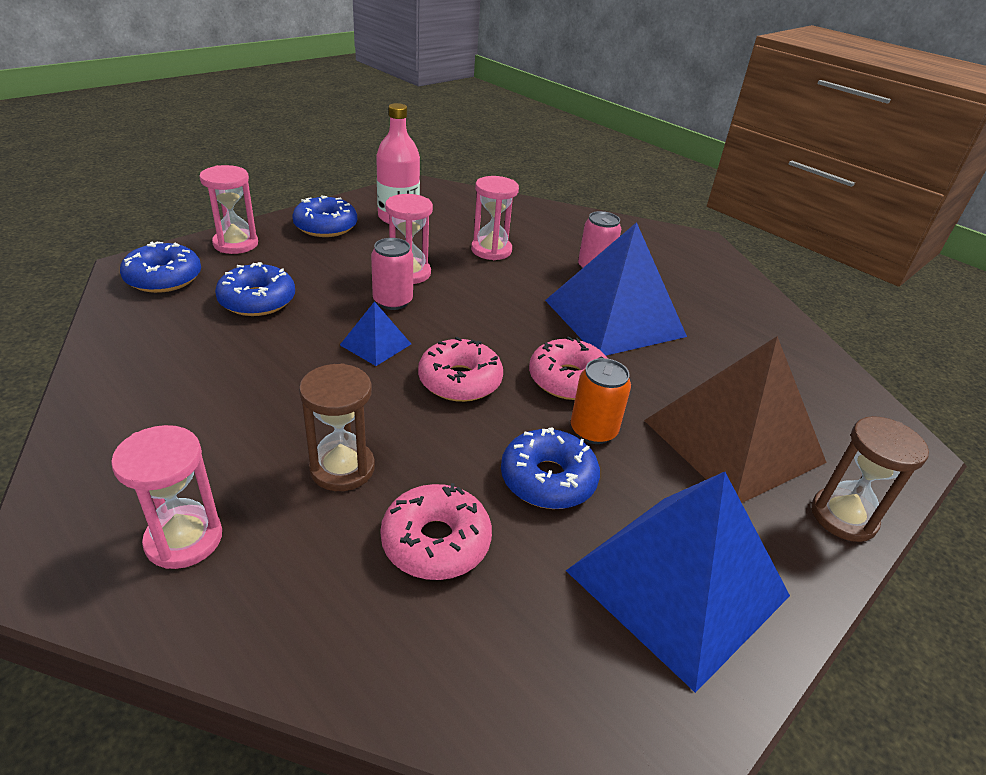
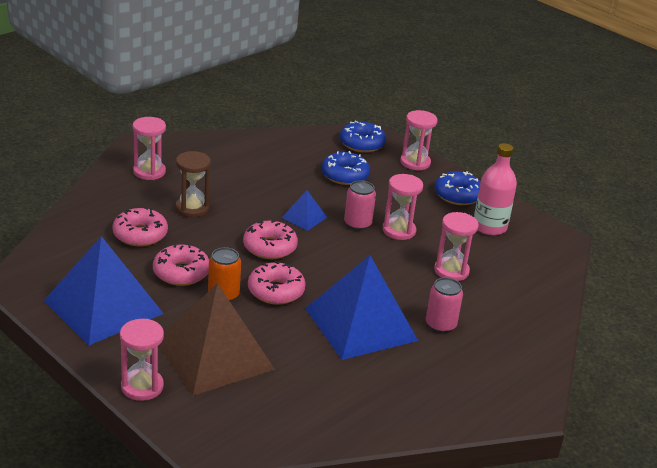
camera: 90 degrees right, 5 degrees down
blue donut [501,427,600,509] -> pink donut [153,244,209,286]
brown hourglass [811,416,929,542] -> pink hourglass [120,319,164,401]

